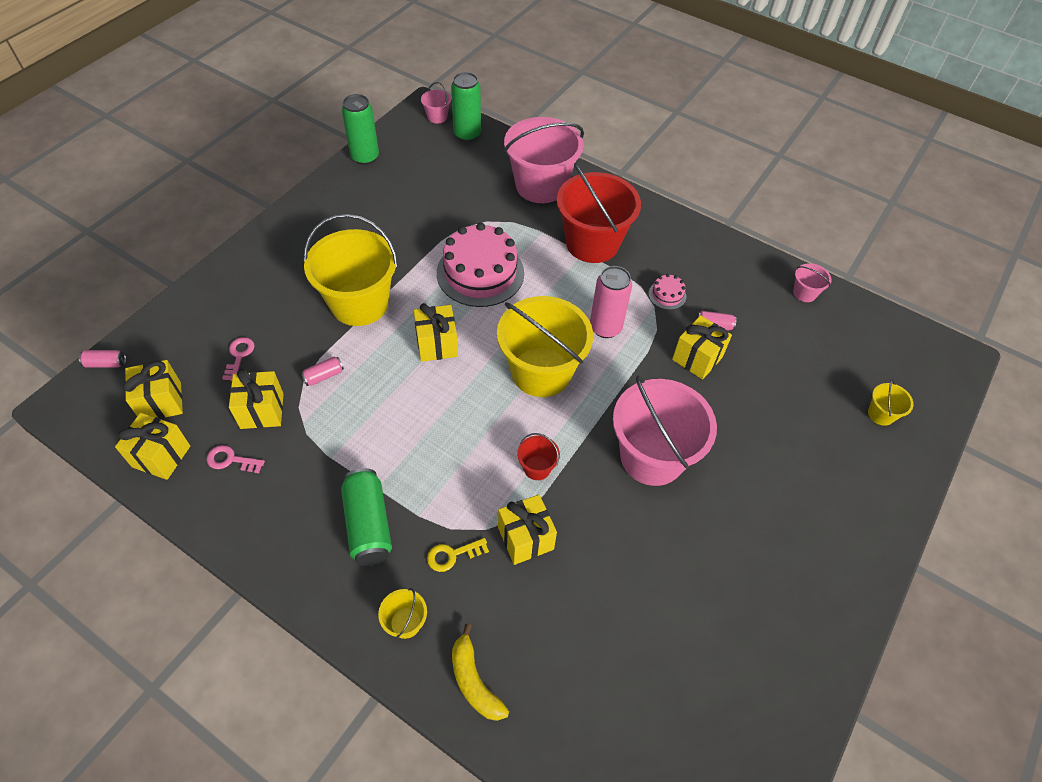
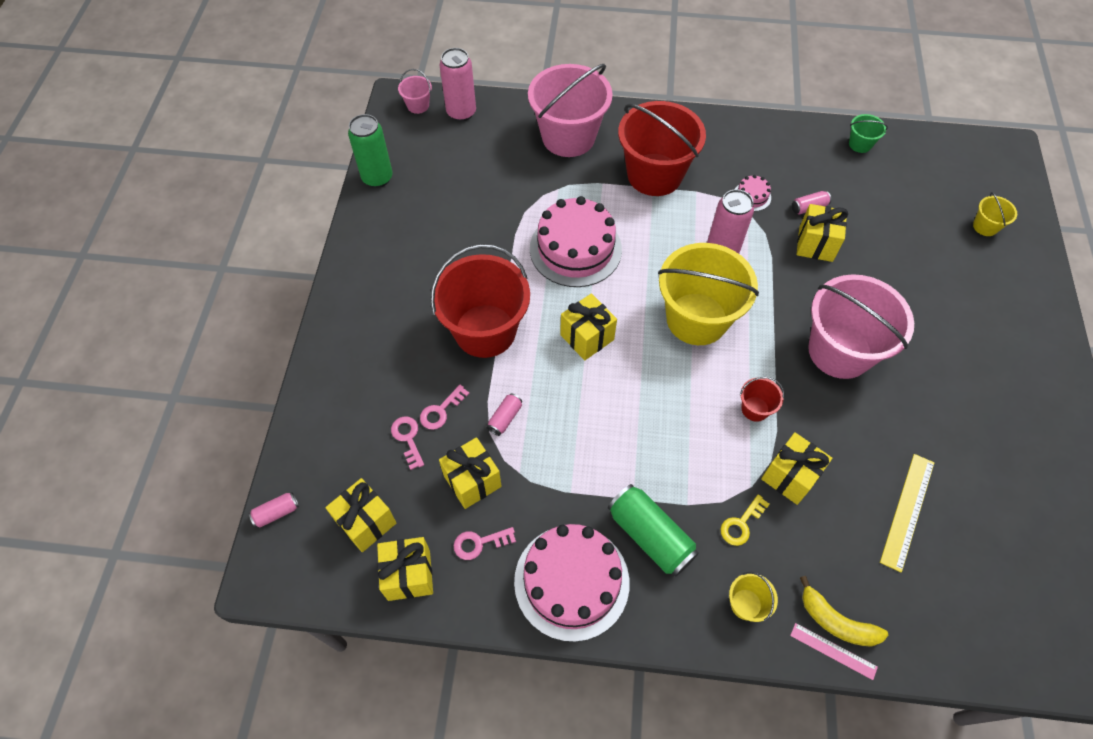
camera: 25 degrees left, 5 degrees up
yellow bucket [304,214,398,326] -> red bucket [430,244,530,358]
green can [451,72,481,142] -> pink can [440,48,476,121]
pink bucket [793,263,832,302] -> green bucket [849,114,888,153]
none -> pink key [420,385,470,430]
none -> pink cake [514,524,629,642]
none -> pink ruler [790,623,878,680]
none -> yellow ruler [880,454,934,572]

